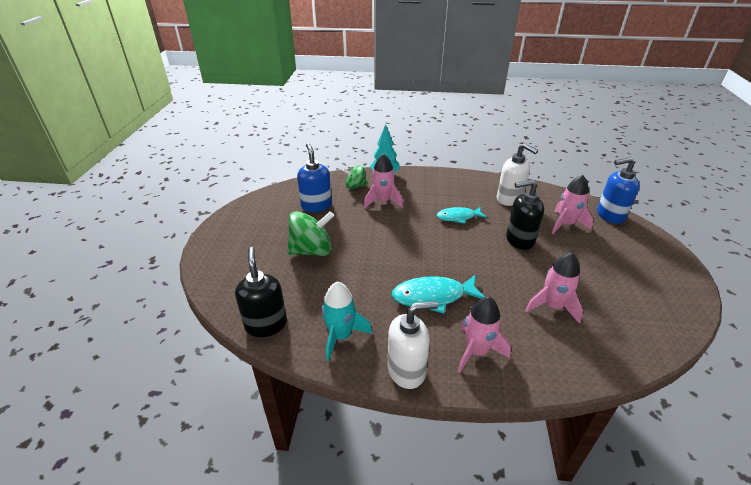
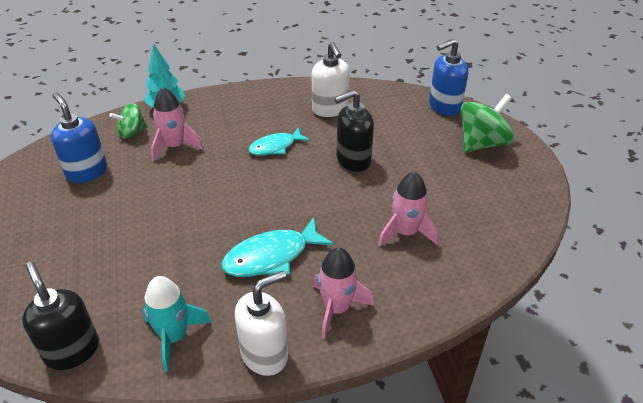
camera: 20 degrees left, 5 degrees up
green spinning top [287,211,334,256] -> green spinning top moved to [461,94,514,153]
white soap dispenser [497,143,538,206] -> white soap dispenser turned 45 degrees clockwise [312,42,350,117]
pink rocket [552,175,593,234] -> none

